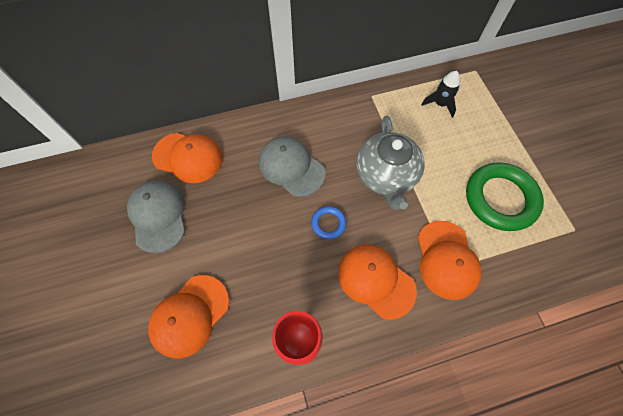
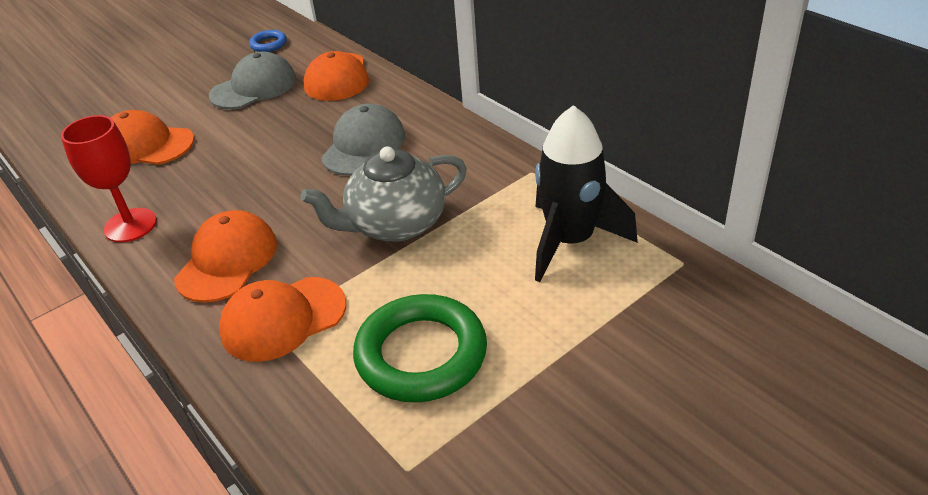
camera: 70 degrees right, 25 degrees down
blue ring [311,206,346,239] -> blue ring moved to [249,30,287,52]
black rocket [421,71,460,118] -> black rocket [535,105,638,282], size x1.93

